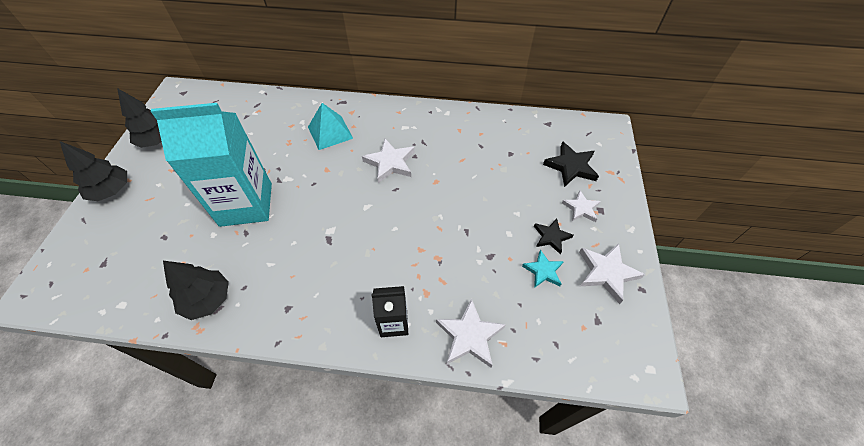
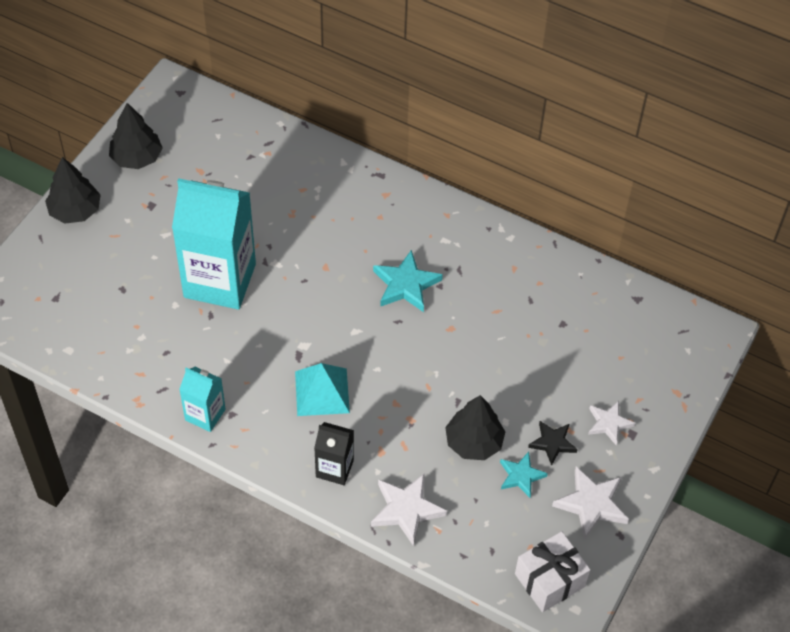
camera: 20 degrees right, 0 degrees up
black tree [163,261,229,320] -> black tree moved to [445,395,505,460]
turquoise pyramid [308,103,353,150] -> turquoise pyramid moved to [295,363,350,416]
white star [362,139,415,183] -> turquoise star [373,250,443,312]
black star [543,141,599,187] -> none
none -> turquoise carton [179,367,226,432]
none -> white gift [515,531,590,612]

